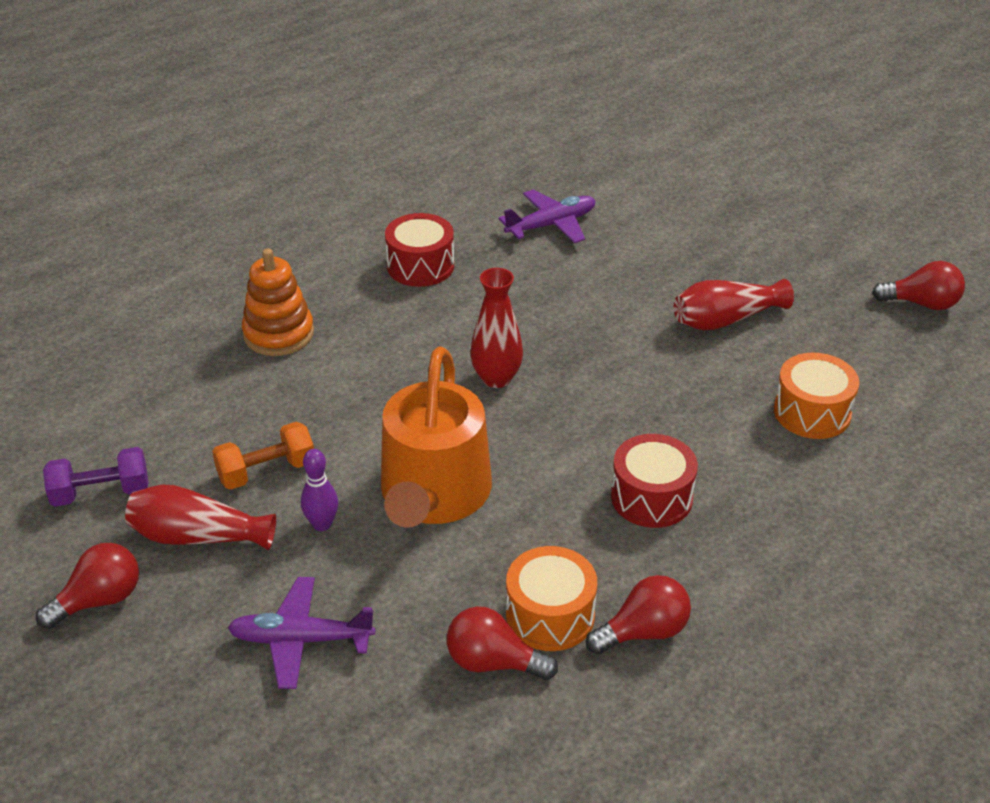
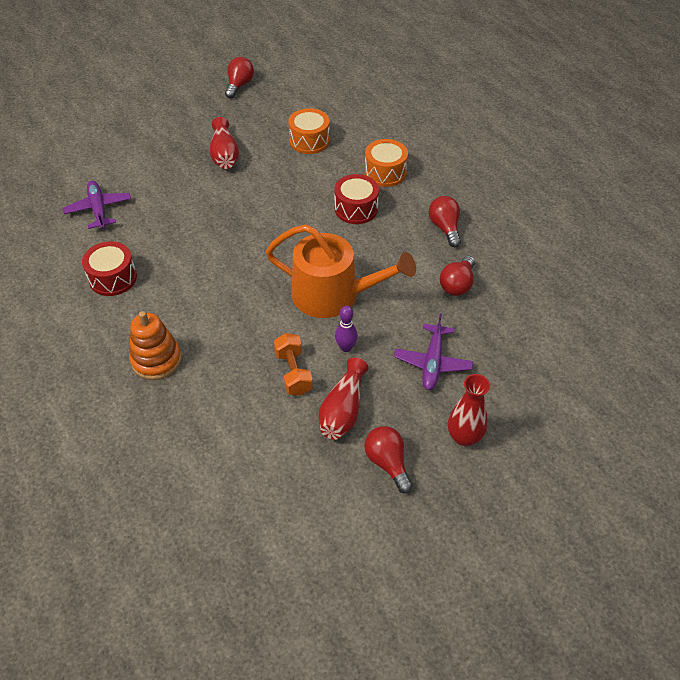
camera: 80 degrees left, 10 degrees up
purple dumbbell [43,447,148,507] -> none
red vase [470,268,523,388] -> red vase moved to [448,374,490,447]
orange drum [506,546,597,651] -> orange drum moved to [365,139,408,187]

